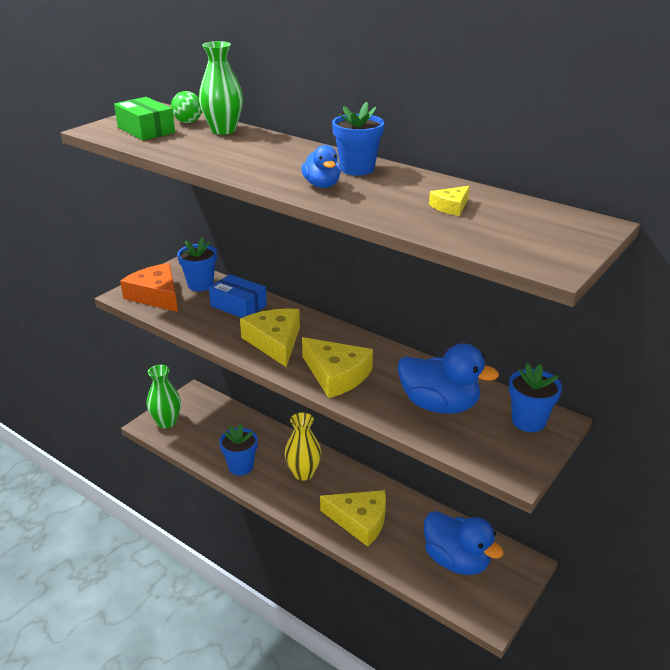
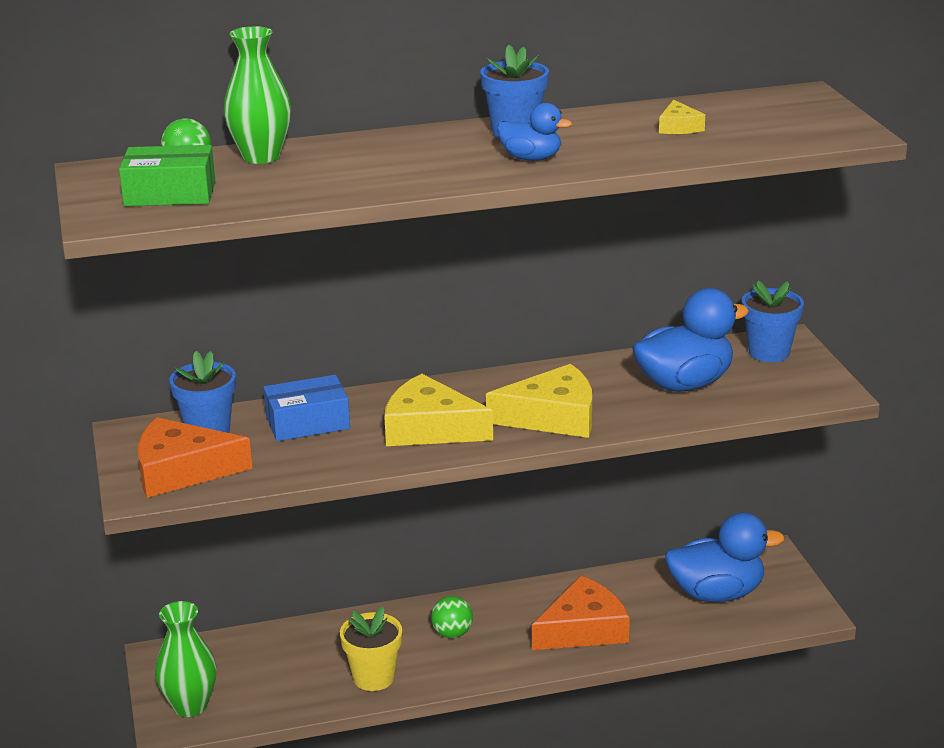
camera: 50 degrees left, 5 degrees down
blue flower pot [219,424,258,476] -> yellow flower pot [340,606,402,691]
yellow vase [285,412,321,481] -> green ball [431,596,473,638]
yellow cheese [320,490,386,547] -> orange cheese [532,576,630,650]

